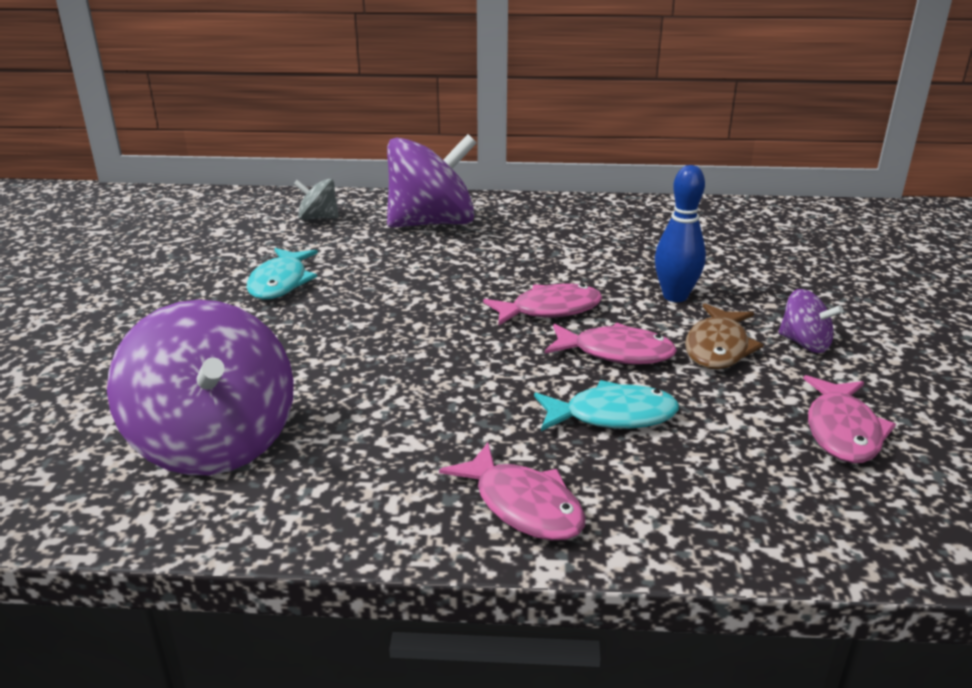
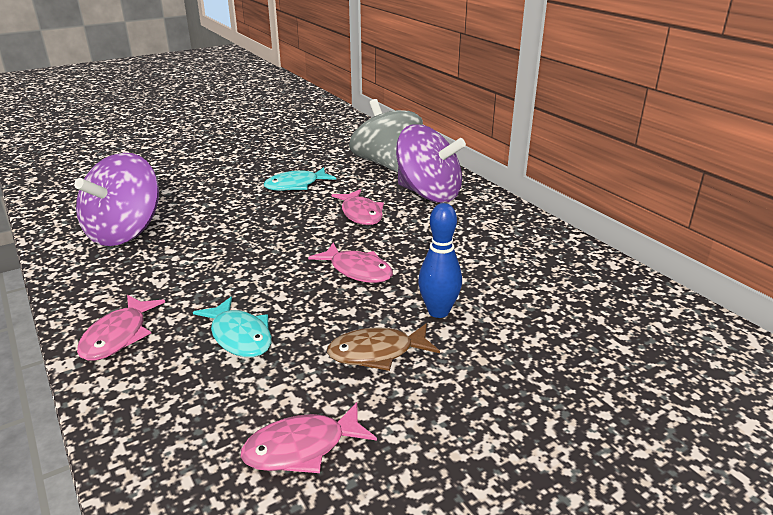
camera: 55 degrees right, 0 degrees up
grey spinning top [294,179,339,220] -> grey spinning top [349,99,423,173], size x2.15
pink fish [545,323,677,364] -> pink fish moved to [332,189,384,225]
purple spinning top [779,289,843,353] -> none

